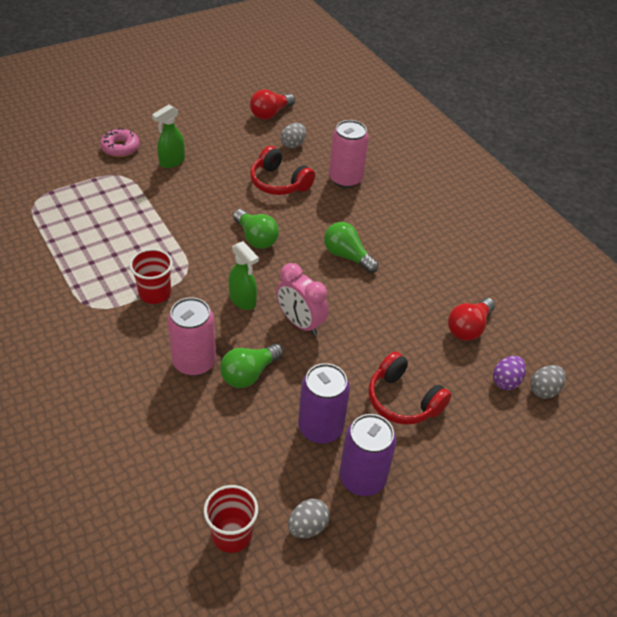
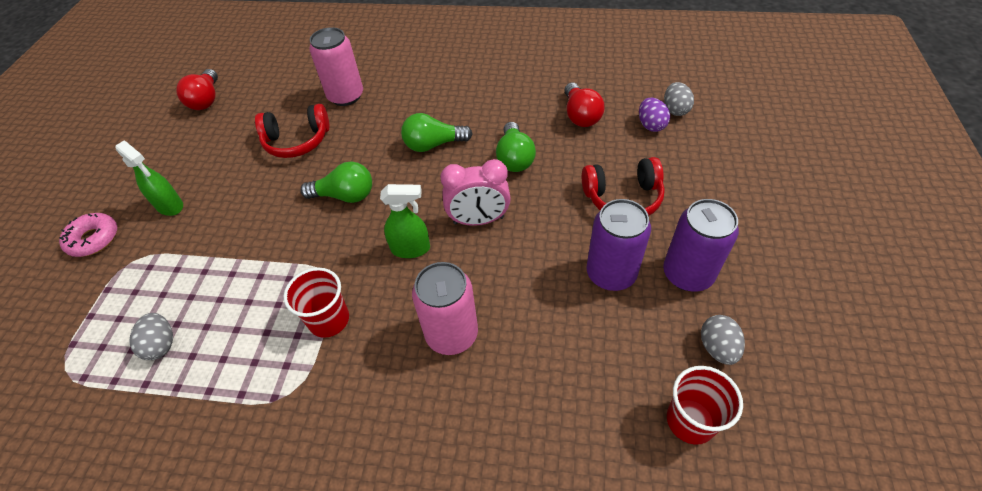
camera: 45 degrees left, 5 degrees up
green spray bottle [152,105,185,168] -> green spray bottle turned 45 degrees counterclockwise [116,140,183,216]
green light bulb [220,343,283,388] -> green light bulb moved to [496,122,536,172]
grey egg [281,123,306,149] -> grey egg moved to [130,313,173,360]

